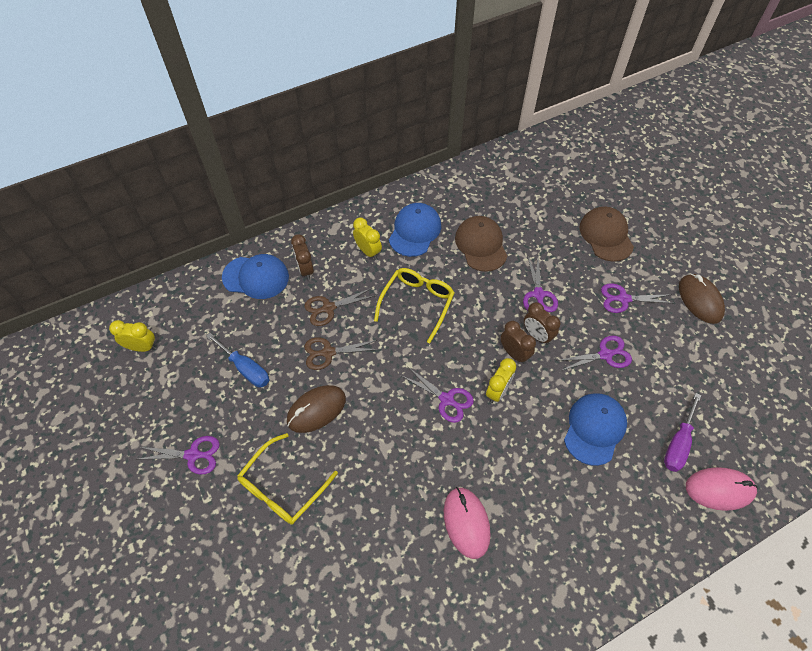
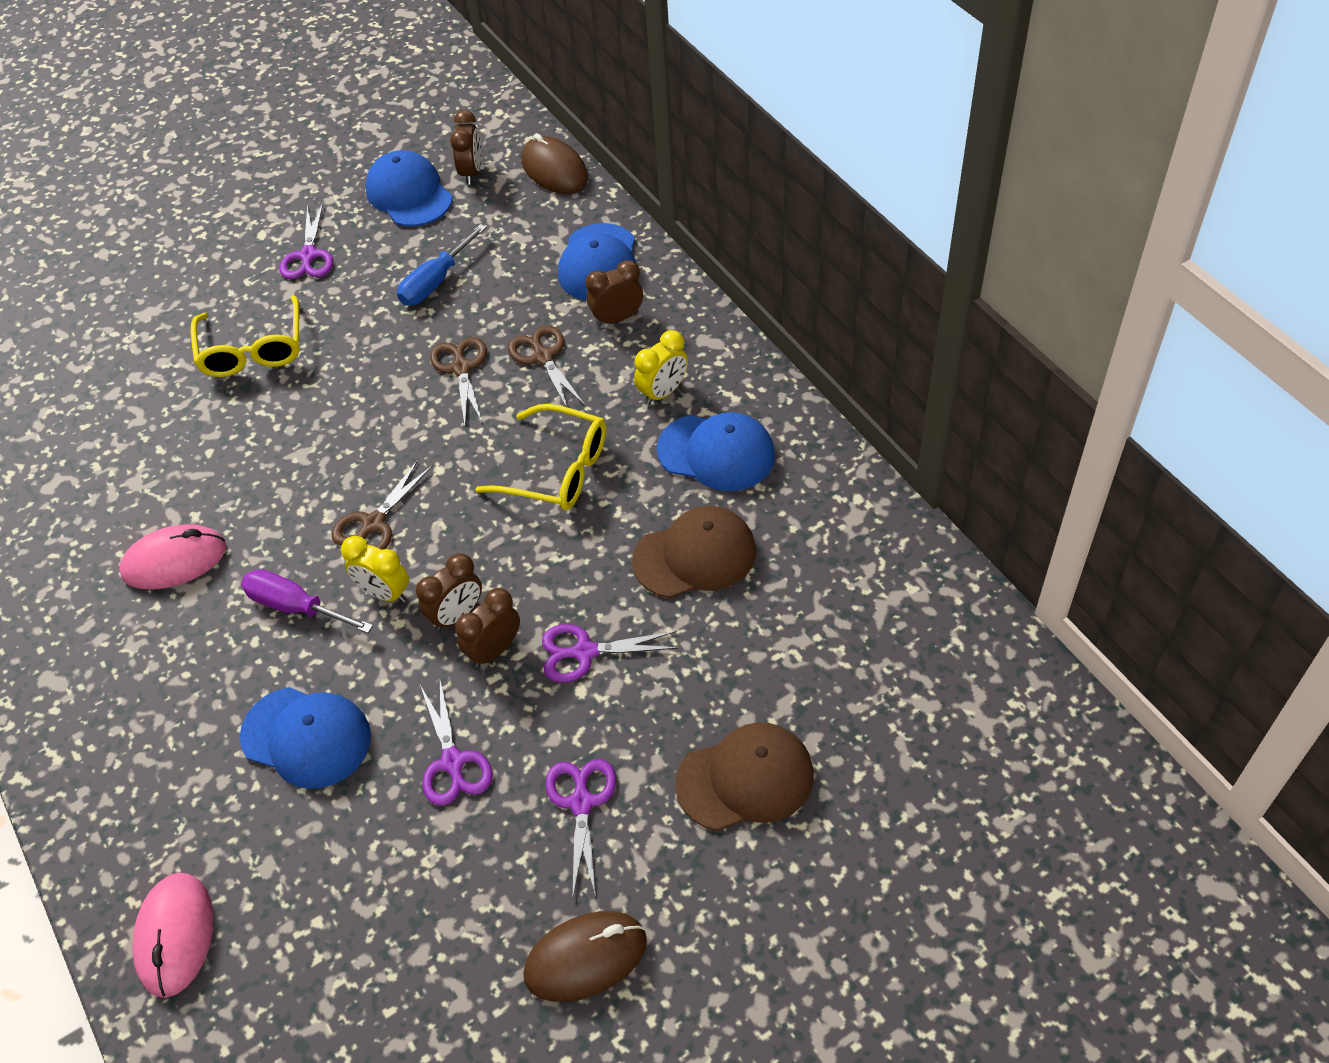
camera: 90 degrees right, 5 degrees down
yellow clock [109,320,156,352] -> brown clock [450,110,482,185]
yellow glasses [237,433,338,525] -> yellow glasses turned 135 degrees counterclockwise [191,295,300,377]
brown mouse [287,385,346,433] -> brown mouse moved to [521,133,588,194]
purple scissors [400,367,474,423] -> brown scissors [332,460,433,550]
purple screwdriver [664,393,701,472] -> purple screwdriver moved to [241,569,373,633]
none -> blue cap [365,150,453,227]

